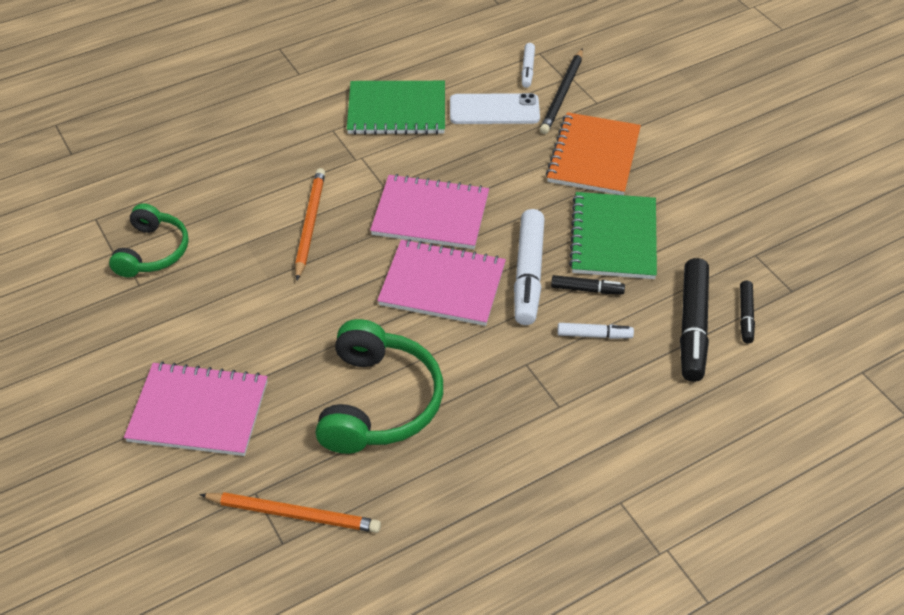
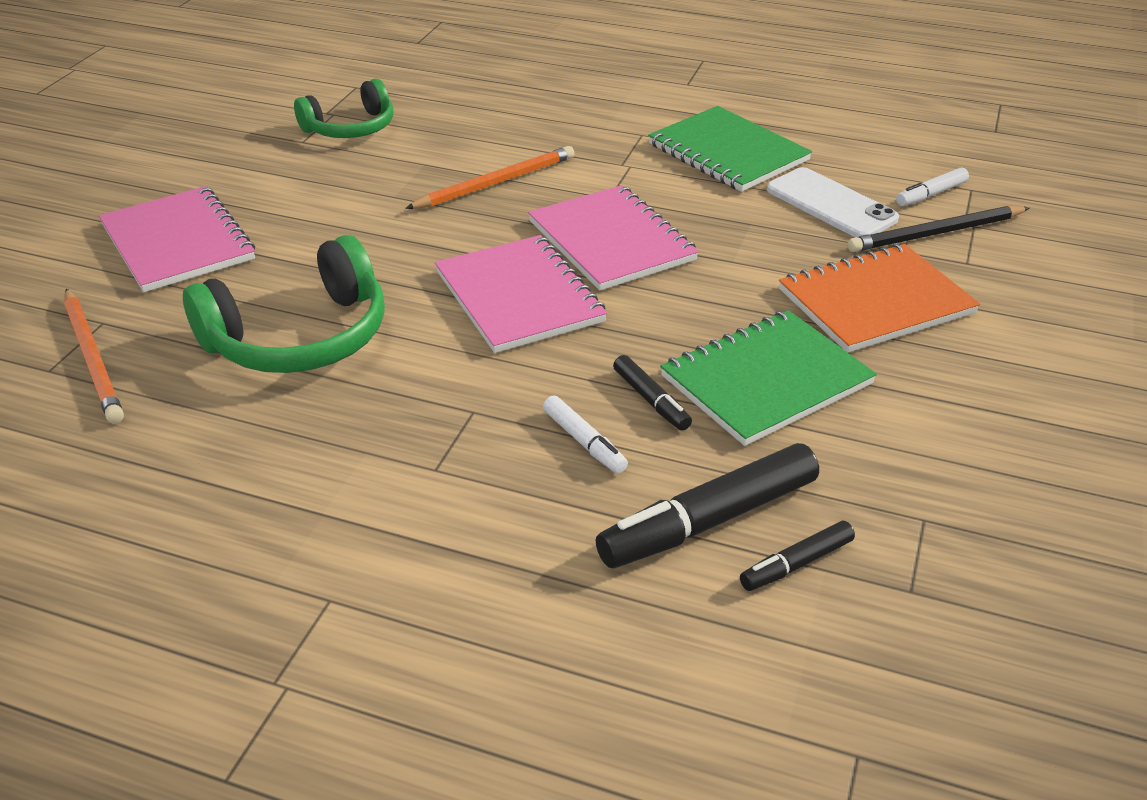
camera: 50 degrees right, 10 degrees down
white marker [514,209,545,325] -> none

